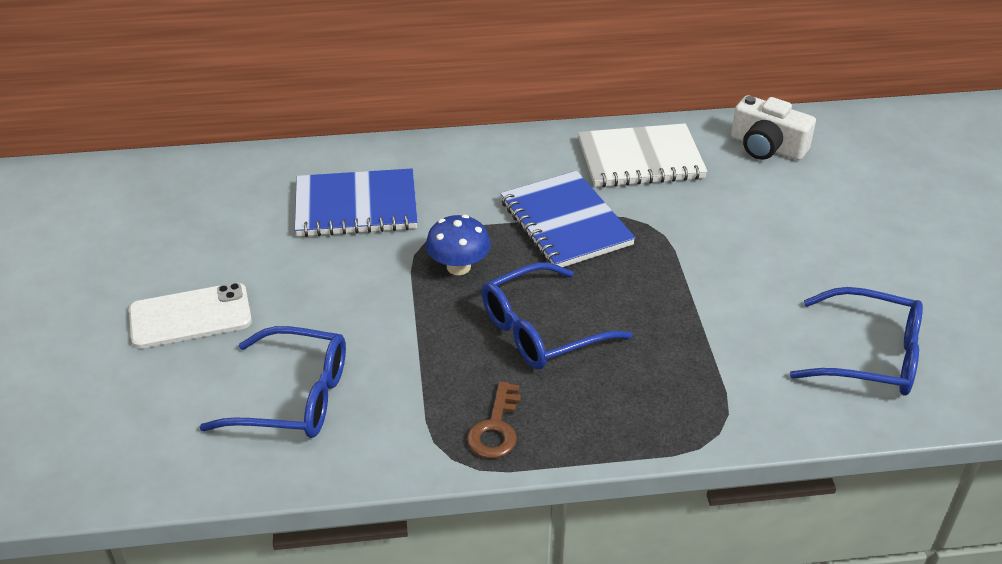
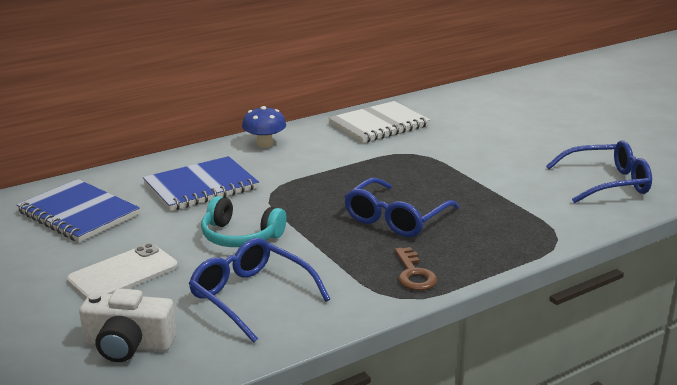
camera: 25 degrees left, 15 degrees down
blue glasses [200,326,346,438] -> blue glasses turned 120 degrees counterclockwise [189,238,330,343]
blue mushroom [426,215,491,275] -> blue mushroom moved to [242,106,286,148]
blue notebook [500,171,636,267] -> blue notebook moved to [17,179,140,242]
white camera [731,95,816,160] -> white camera moved to [79,288,176,362]
none -> turquoise headphones [201,196,287,247]

